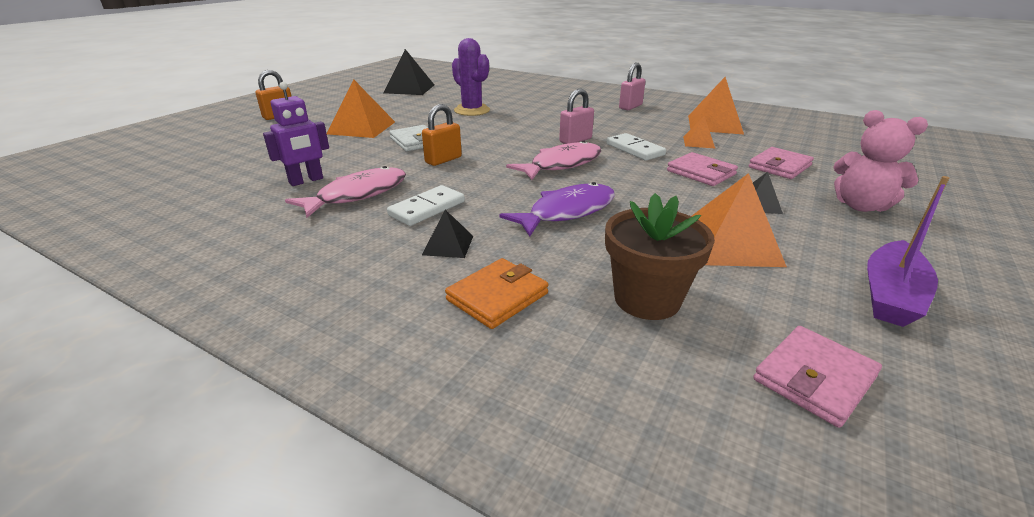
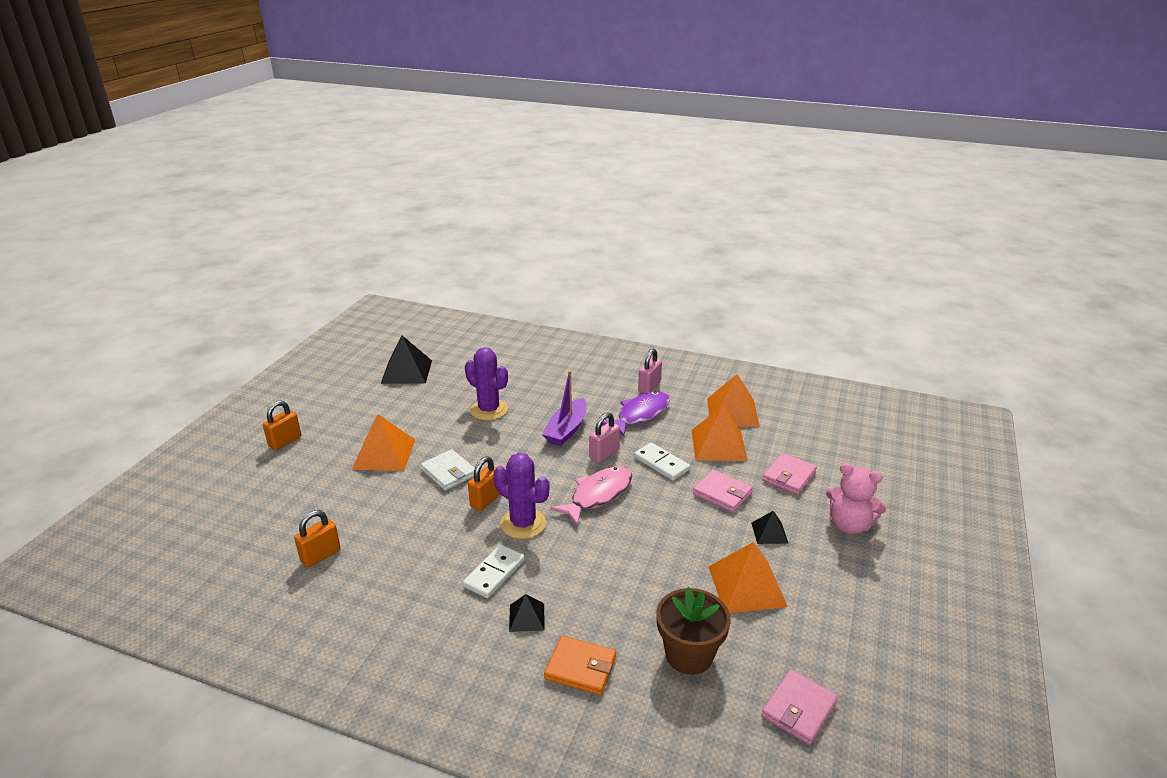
camera: 10 degrees left, 0 degrees up
purple robot [263,82,329,186] -> none
pink fish [285,166,406,218] -> none
orange wallet [445,258,548,329] -> orange wallet turned 75 degrees clockwise [544,635,616,695]
purple fish [499,182,615,237] -> purple fish moved to [602,391,670,437]
orange pyramid [683,116,716,149] -> orange pyramid [691,406,748,461], size x1.89
purple boat [867,176,949,327] -> purple boat moved to [542,371,587,446]
none -> orange padlock [294,510,341,568]
none -> purple cactus [493,453,549,539]

